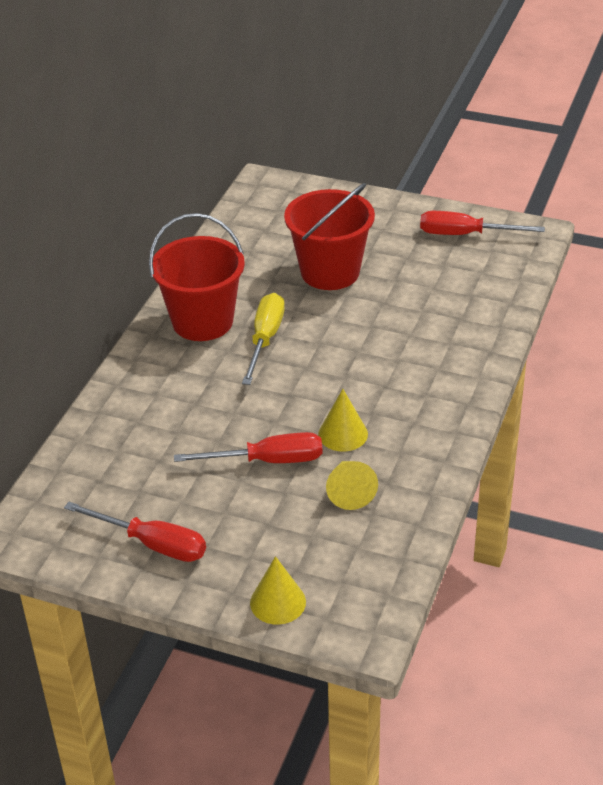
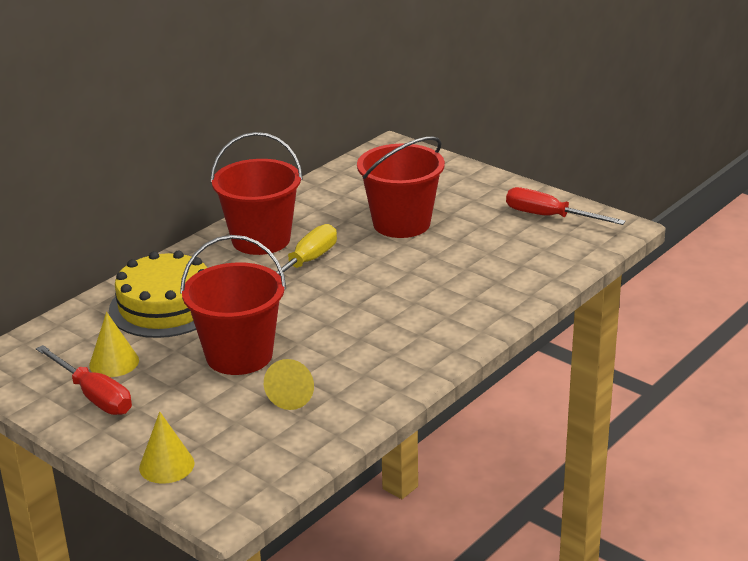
camera: 20 degrees right, 10 degrees down
red screwdriver [174,432,322,463] -> red bucket [180,235,286,375]
yellow cone [318,389,368,452] -> yellow cone moved to [89,312,139,377]
none -> yellow cake [109,251,207,338]

